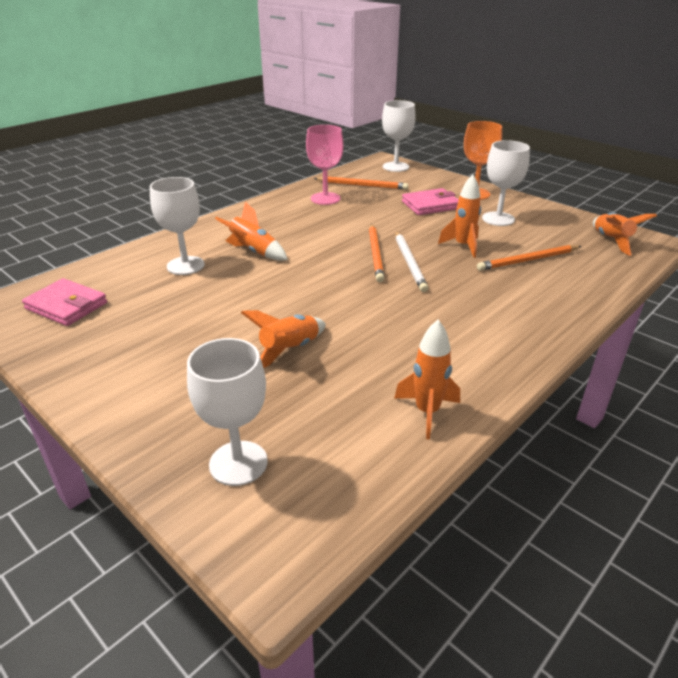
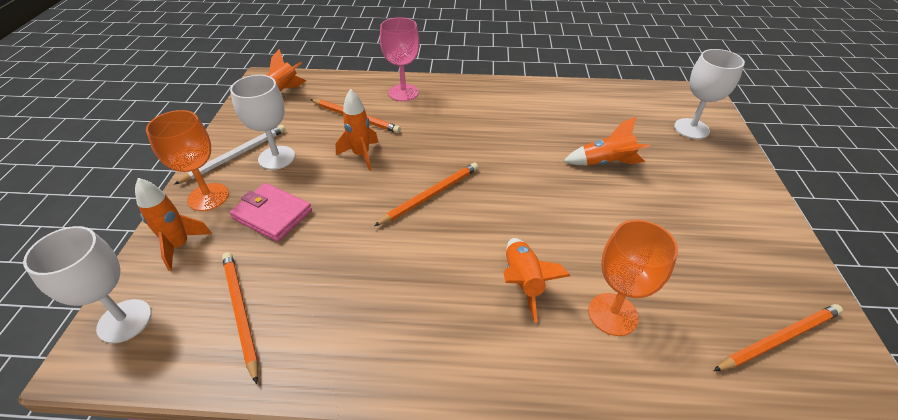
camera: 130 degrees left, 10 degrees up
pink wallet [22,278,107,326] -> orange pencil [714,304,843,371]
white goblet [150,177,205,275] -> orange goblet [588,220,678,336]
pink goblet [306,125,344,205] -> pink goblet moved to [380,17,420,101]
orange rocket [394,320,460,439] -> orange rocket moved to [135,178,212,271]
white pencil [395,231,428,292] -> white pencil moved to [174,125,286,184]

